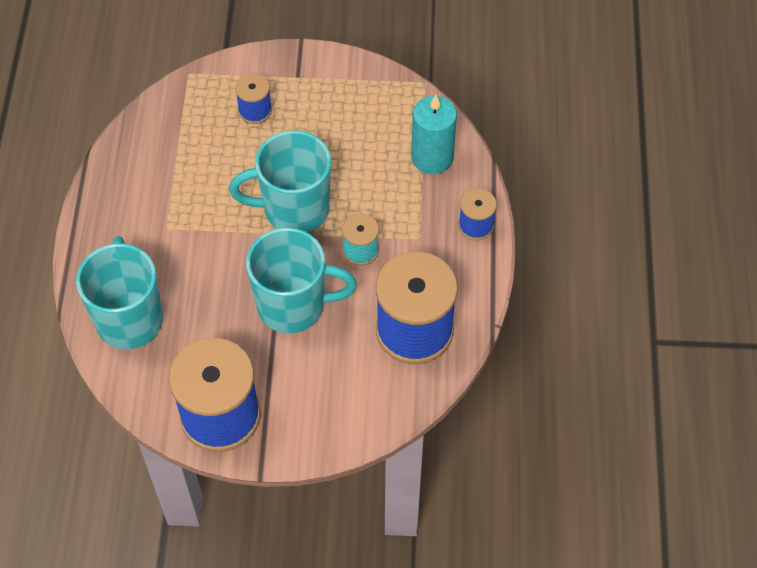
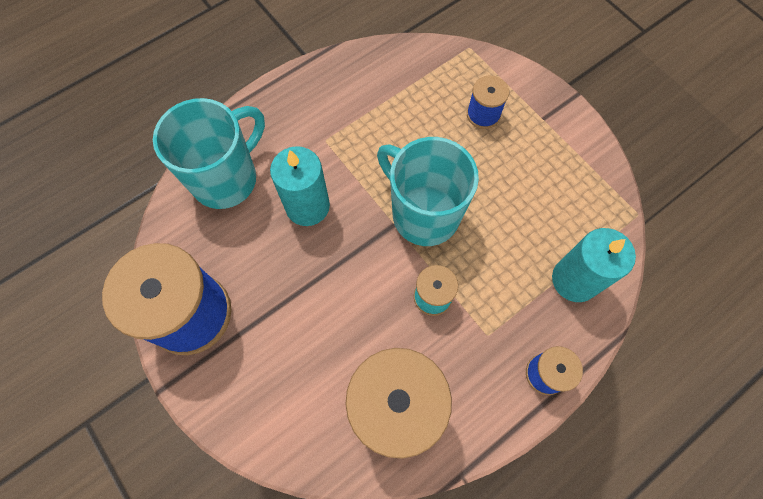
camera: 50 degrees right, 10 degrees up
turquoise mug [246,228,357,333] -> none
none -> turquoise candle [270,146,330,226]

